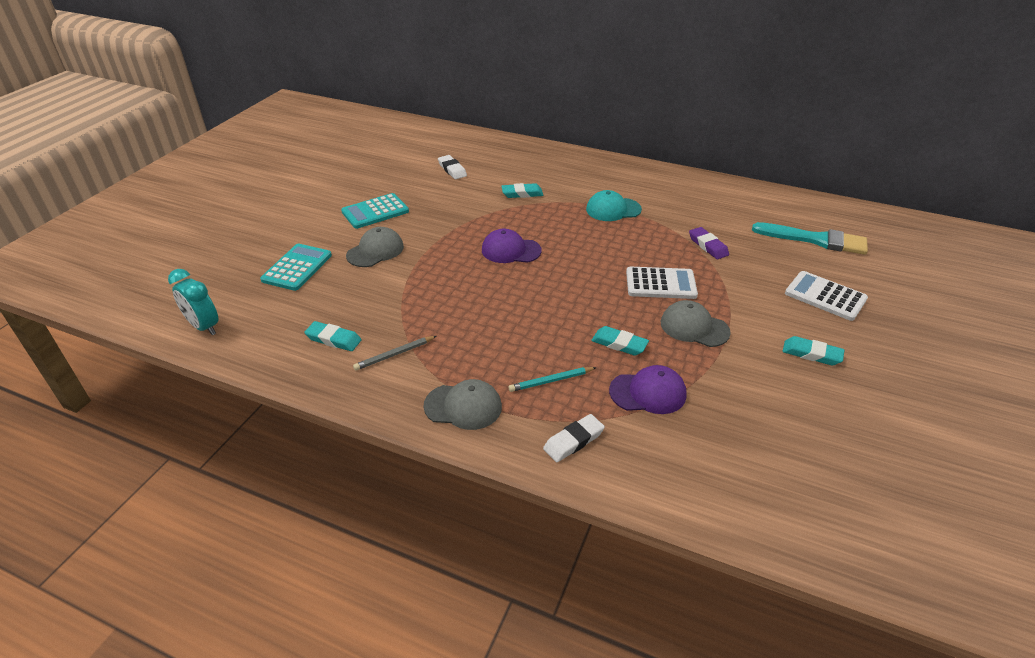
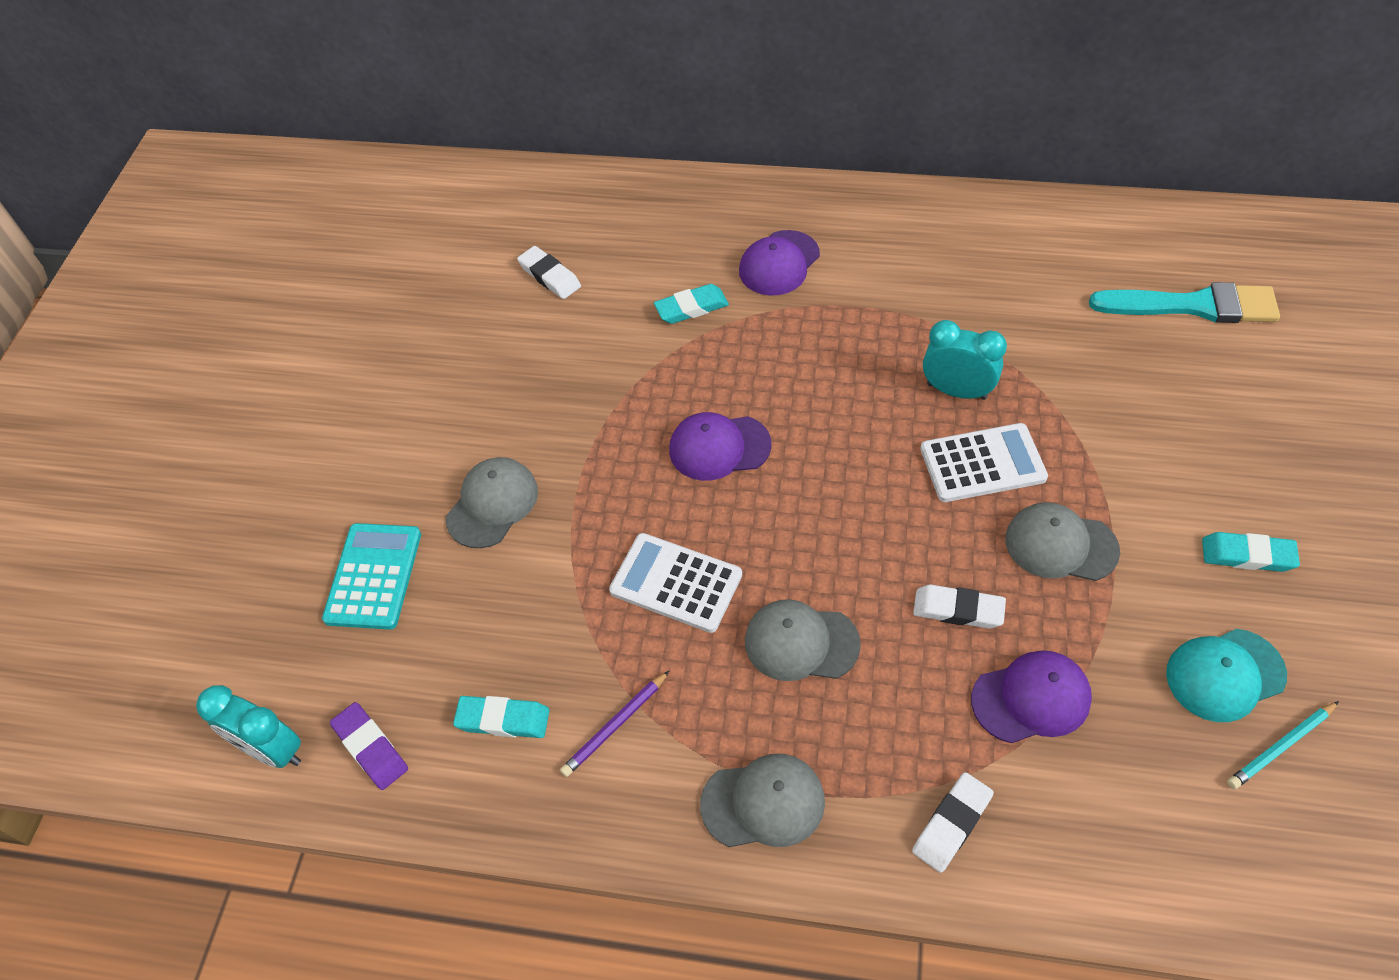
camera: 10 degrees left, 15 degrees up
turquoise calculator [341,193,409,229] -> none
grey pencil [353,336,436,371] -> purple pencil [560,671,669,777]
turquoise pencil [508,367,597,392] -> turquoise pencil moved to [1227,701,1339,789]
turquoise cap [586,190,642,221] -> turquoise cap moved to [1166,629,1287,722]
turquoise eraser [591,326,649,356] -> white eraser [913,585,1006,629]
purple eraser [689,227,729,259] -> purple eraser moved to [330,702,408,790]
white calculator [785,271,868,321] -> white calculator moved to [609,533,742,633]
none -> purple cap [739,230,820,296]
none -> grey cap [745,599,861,681]
none -> turquoise clock [923,320,1007,400]

